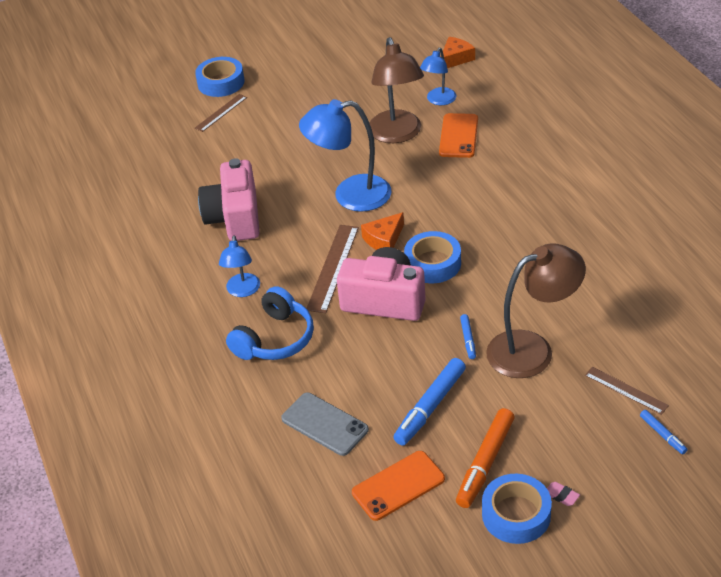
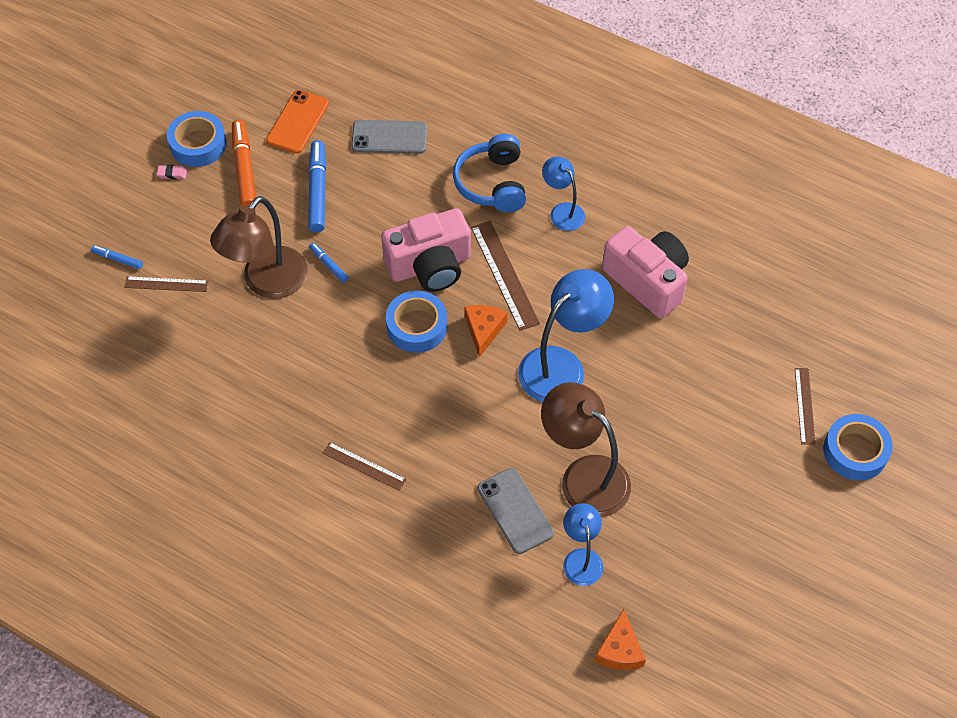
camera: 140 degrees right, 15 degrees up
orange phone [439,113,478,158] -> grey phone [478,468,554,554]
none -> brown ruler [322,442,406,491]

